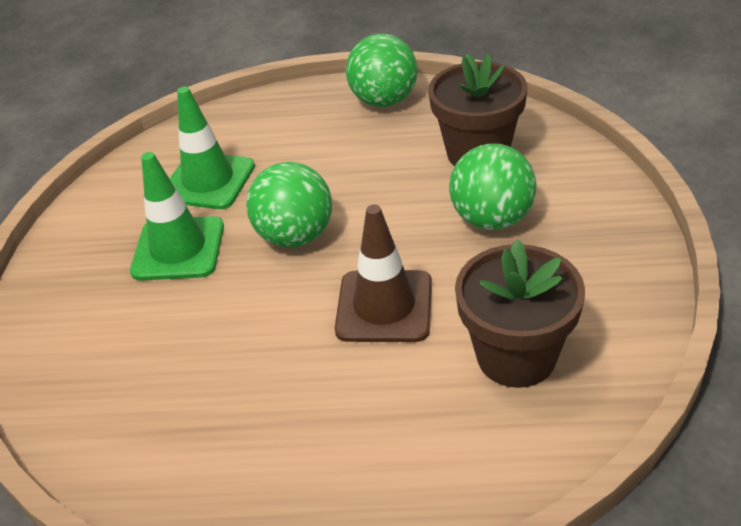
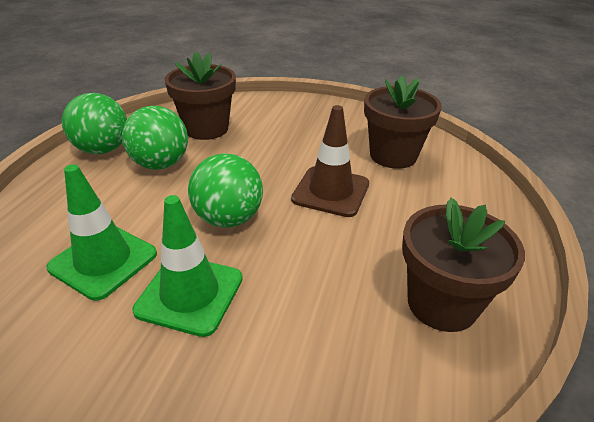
camera: 80 degrees left, 5 degrees down
green ball [449,144,536,230] -> green ball moved to [122,106,188,170]
none -> brown flower pot [402,198,525,332]

